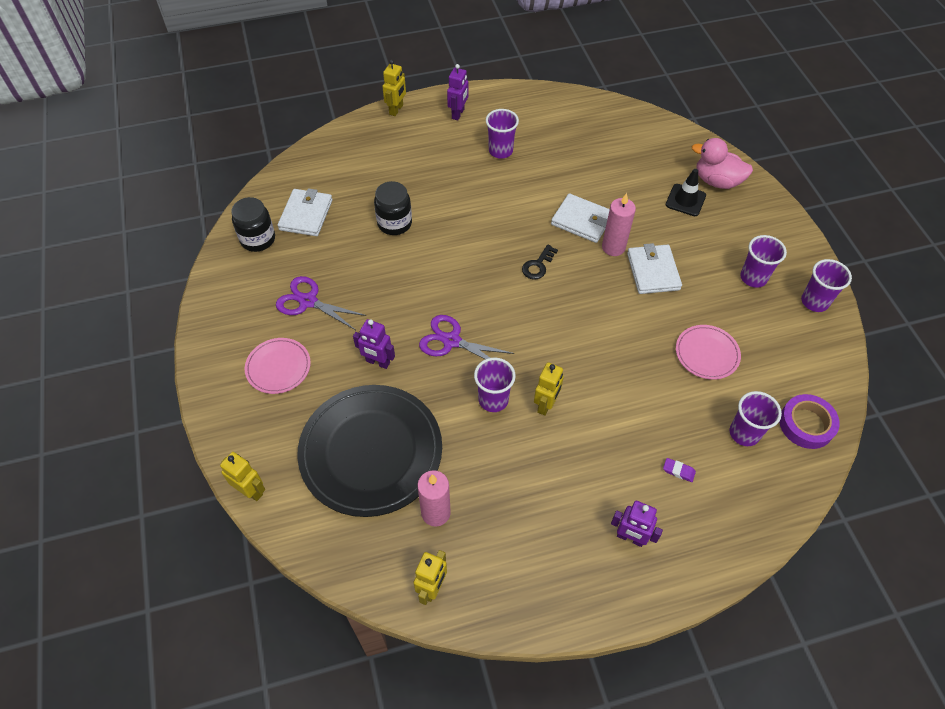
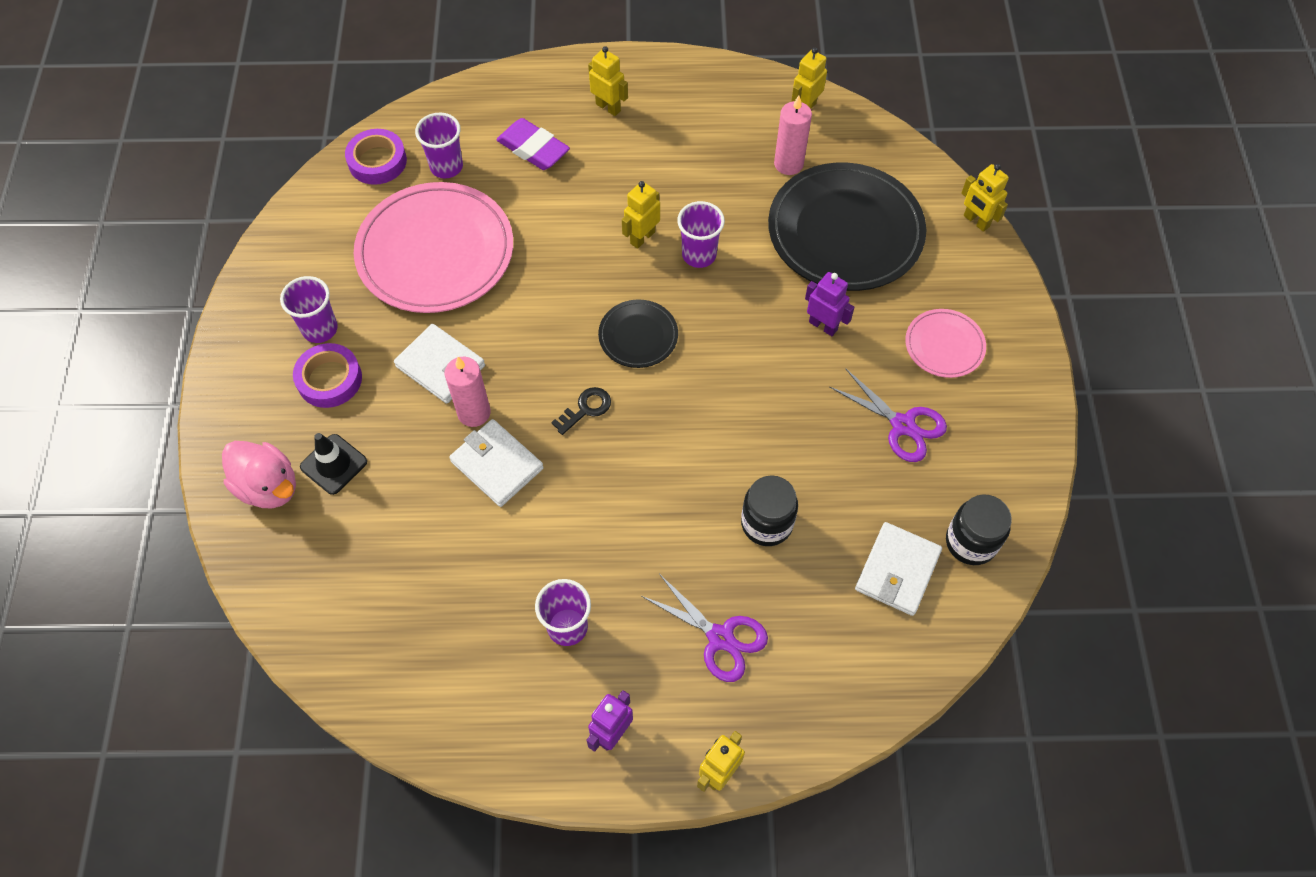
camera: 165 degrees left, 5 degrees up
purple scissors [419,315,514,359] -> purple scissors moved to [641,574,768,682]
purple robot [611,501,663,547] -> yellow robot [588,46,628,116]
white wallet [627,243,682,294] -> white wallet turned 60 degrees counterclockwise [394,324,485,404]
purple eraser [663,458,696,482] -> purple eraser [496,118,570,170], size x2.25
pink plate [676,325,741,380] -> pink plate [354,182,513,313], size x2.06
purple cup [801,259,852,312] -> none
none -> purple tape [293,343,362,408]
none -> black plate [598,300,678,368]

